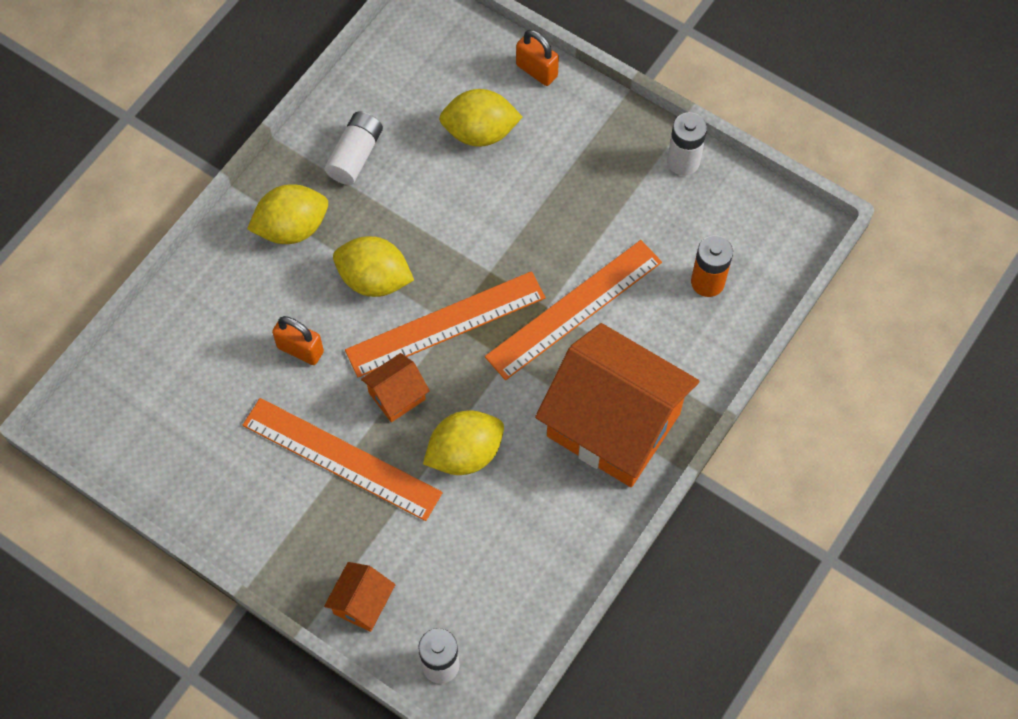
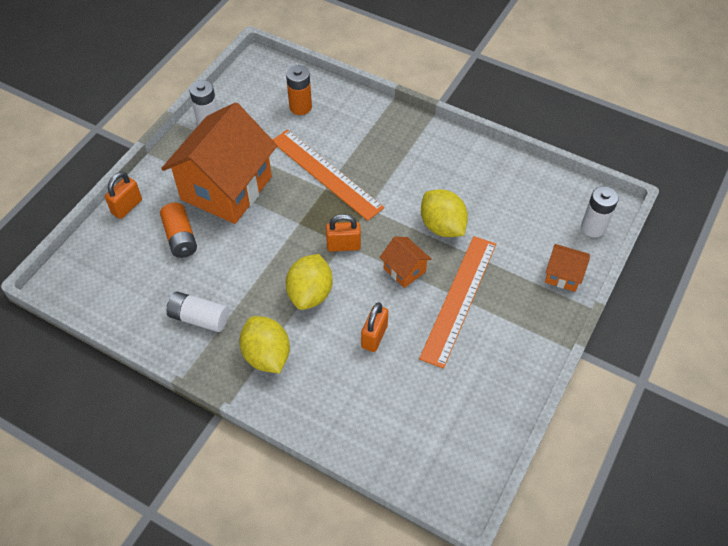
camera: 95 degrees left, 10 degrees down
orange ruler [345,271,546,377] -> orange padlock [326,214,361,252]
yellow lemon [439,89,522,147] -> orange battery [160,203,197,258]
orange house [535,323,699,487] -> orange house moved to [161,102,277,224]

